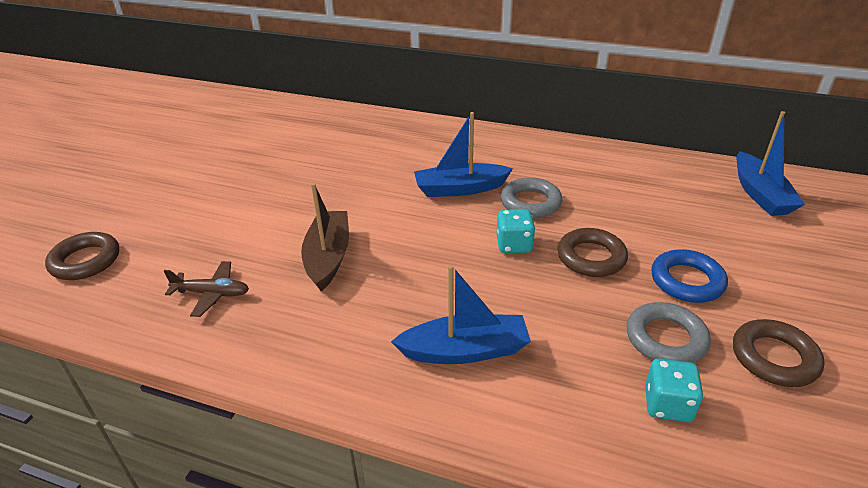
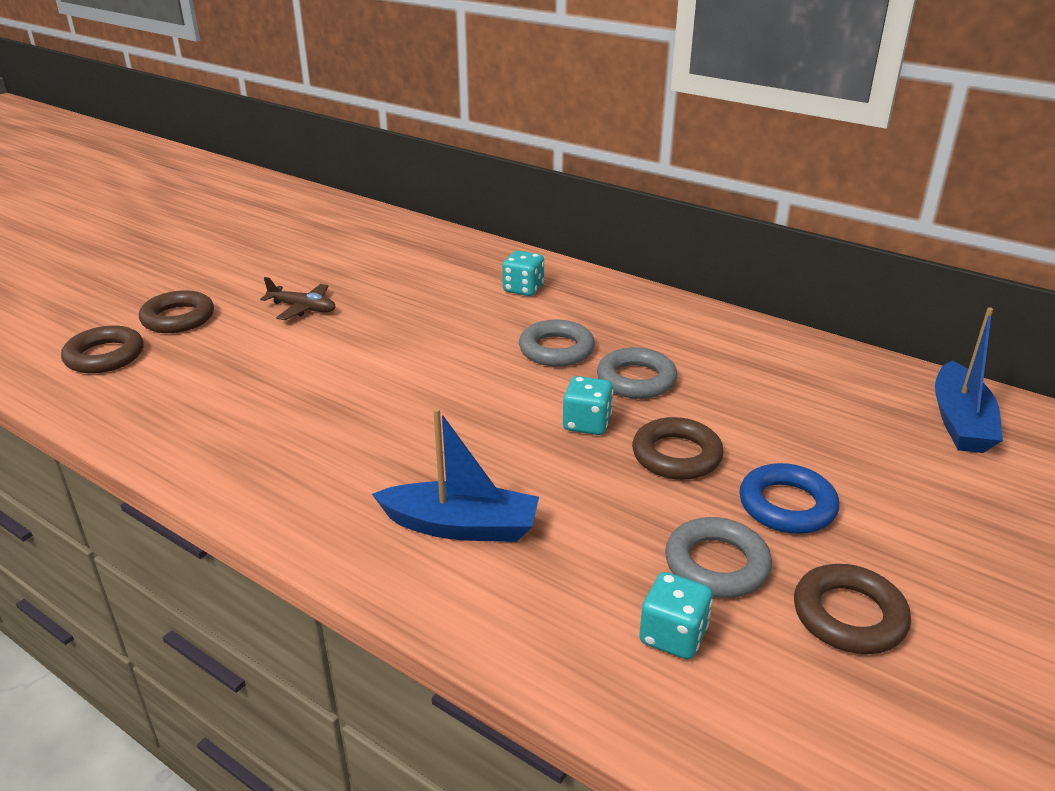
camera: 15 degrees right, 5 degrees down
brown plane [164,261,249,317] -> brown plane moved to [260,277,335,320]
brown boat [301,183,349,291] -> none
blue boat [414,112,513,197] -> grey ring [519,319,595,367]
none -> brown ring [139,290,214,333]
none -> turquoise dice [502,250,544,296]

